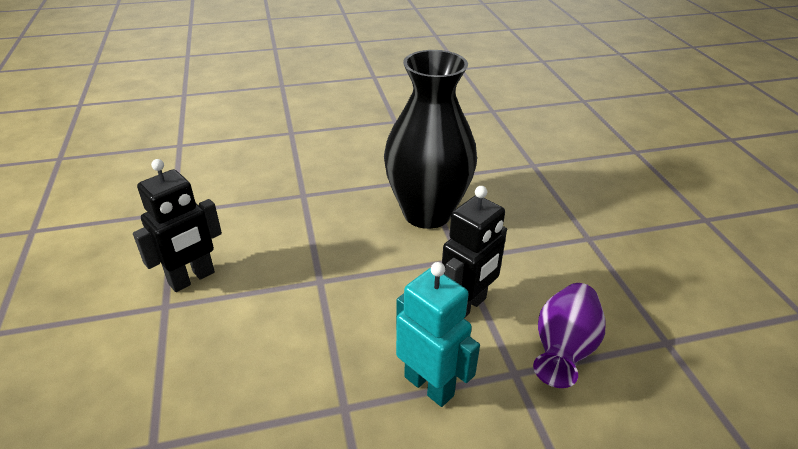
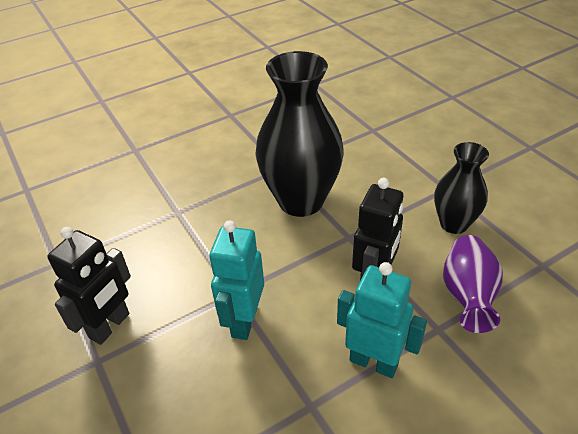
camera: 15 degrees left, 5 degrees up
none -> turquoise robot [209,221,264,340]
none -> black vase [434,142,489,234]

